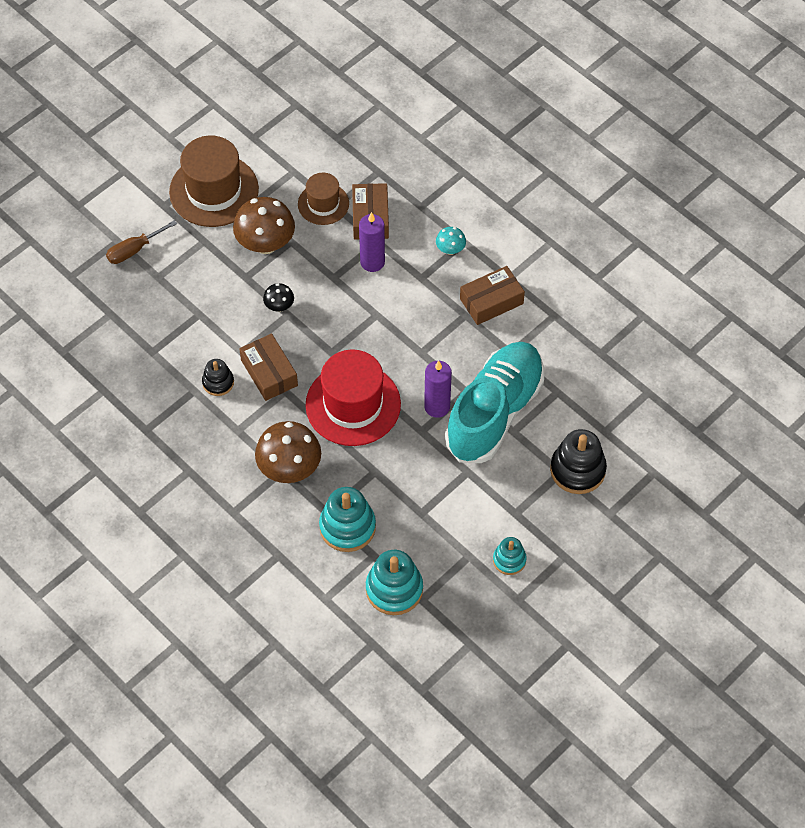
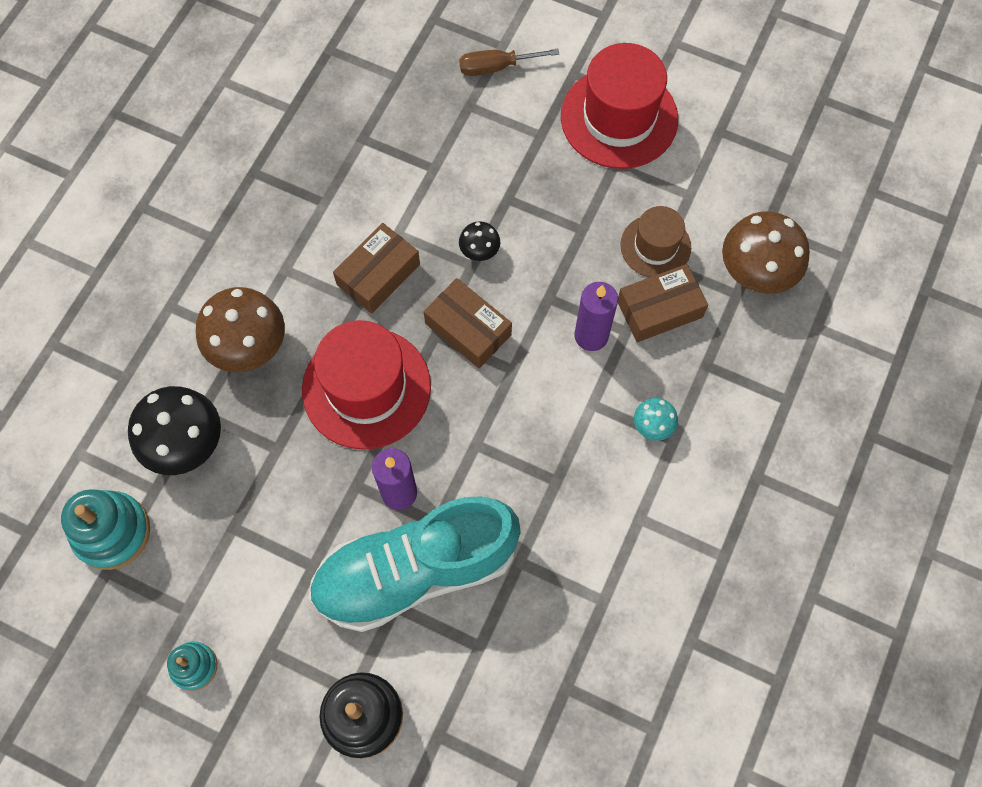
camera: 70 degrees right, 10 degrees up
brown screwdriver [106,220,177,264] -> brown screwdriver turned 45 degrees counterclockwise [459,49,559,76]
brown hat [169,136,259,227] -> red hat [561,43,678,169]
black stacking toy [202,359,234,396] -> none
brown mushroom [233,197,295,254] -> brown mushroom moved to [722,212,810,294]
turquoise stacking toy [319,487,376,552] -> black mushroom [128,386,221,475]
turquoise shoe [445,342,544,463] -> turquoise shoe turned 150 degrees clockwise [309,497,521,632]
brown box [460,266,525,325] -> brown box moved to [423,278,512,368]

